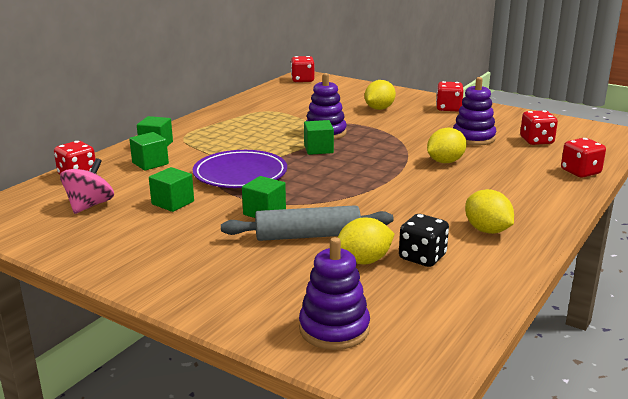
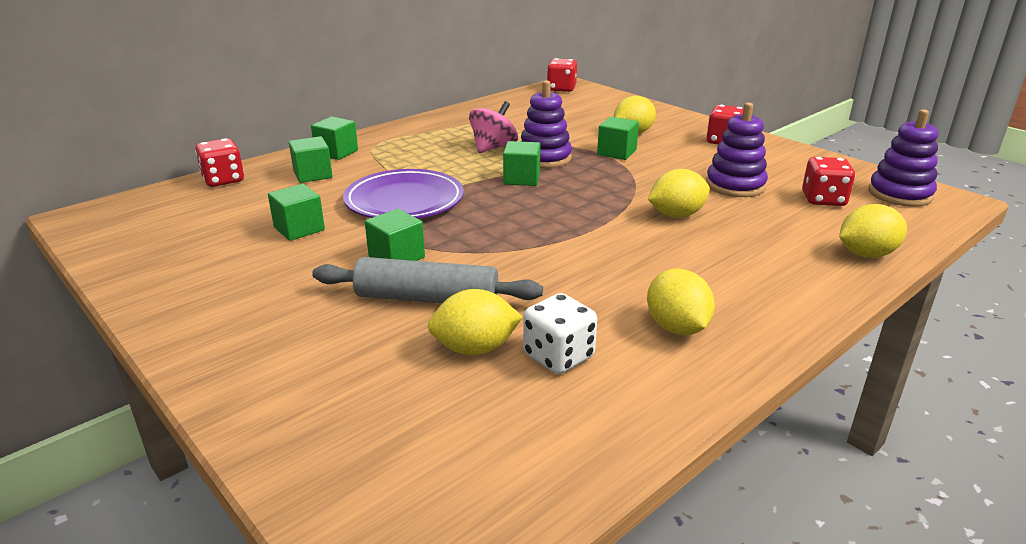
camera: 15 degrees right, 5 degrees up
pink spinning top [60,158,114,214] -> pink spinning top moved to [469,101,518,153]
purple stacking toy [299,237,370,350] -> purple stacking toy moved to [869,109,938,207]
black dice [399,214,449,267] -> white dice [523,293,597,374]
red dice [561,138,606,178] -> yellow lemon [839,204,907,258]
none -> green cube [597,117,639,160]

